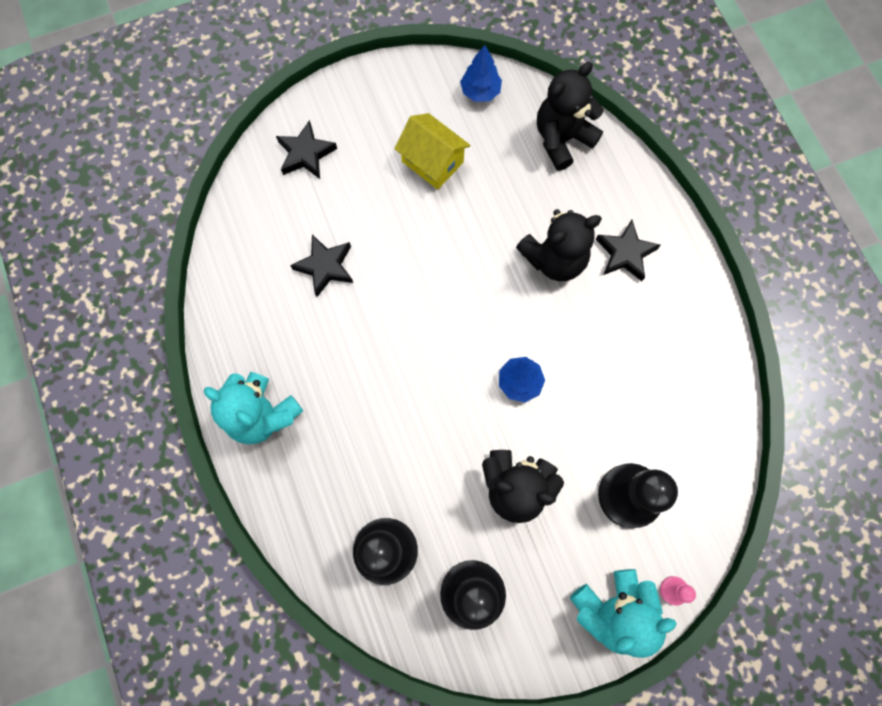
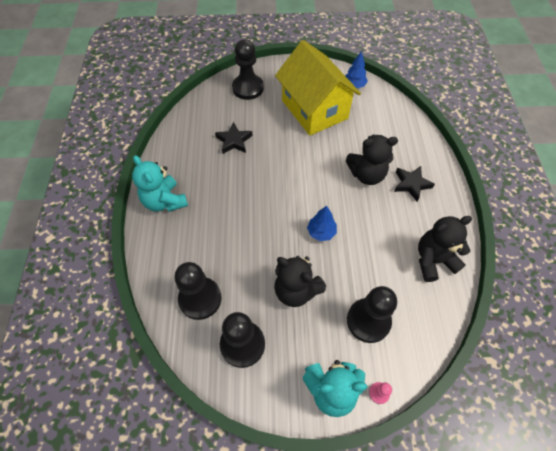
camera: 20 degrees right, 15 degrees down
black star [276,120,337,179] -> black pawn [232,39,264,100]
yellow house [394,113,471,190] -> yellow house [275,40,361,136], size x1.93
black teddy bear [537,62,604,171] -> black teddy bear moved to [418,216,472,282]

